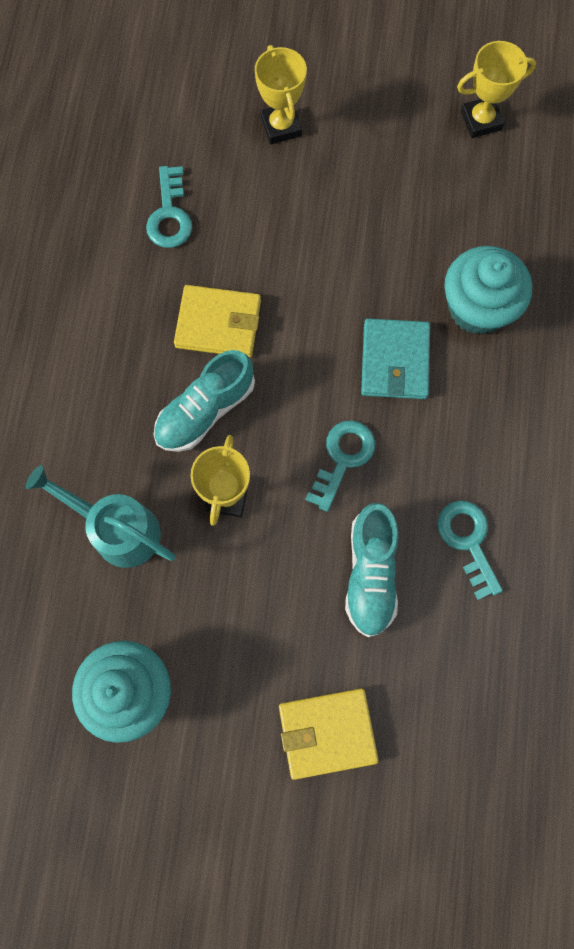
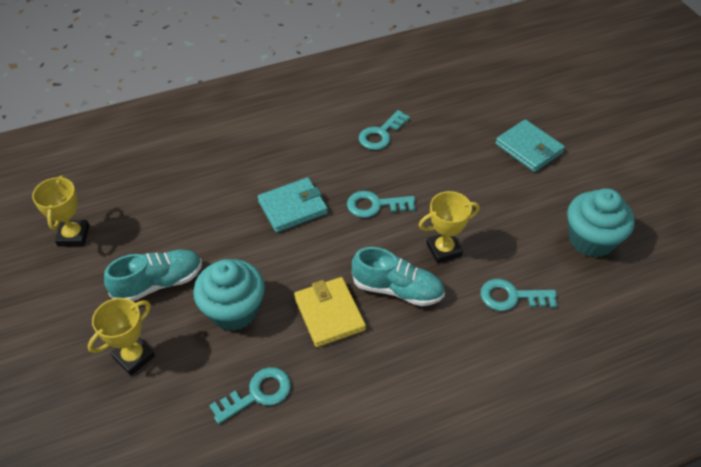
camera: 120 degrees left, 25 degrees down
turquoise watering can [25,465,176,568] -> turquoise key [481,279,557,311]
yellow wallet [279,688,379,780] -> turquoise wallet [495,119,565,172]
turquoise shoe [345,503,399,637] -> turquoise shoe moved to [104,250,202,301]
turquoise cupcake [444,246,532,334] -> turquoise cupcake moved to [193,259,265,331]
yellow trophy [457,41,536,138] -> yellow trophy turned 45 degrees clockwise [32,175,90,247]

